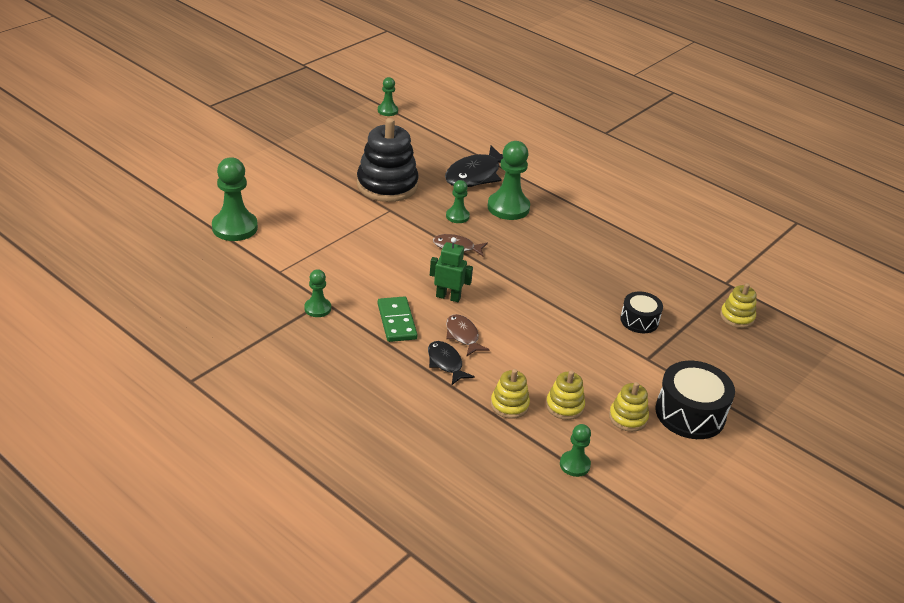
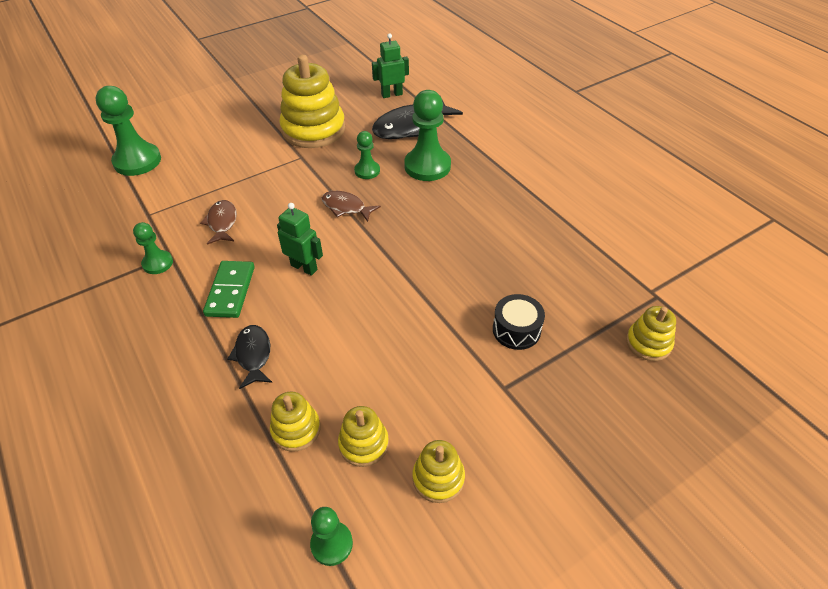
camera: 20 degrees right, 10 degrees up
black stacking toy [357,118,419,202] -> yellow stacking toy [279,55,345,148]
green pawn [378,77,398,116] -> none
brown fish [446,314,490,356] -> brown fish moved to [200,200,237,245]
black drum [655,361,735,439] -> none
none -> green robot [372,34,409,98]

